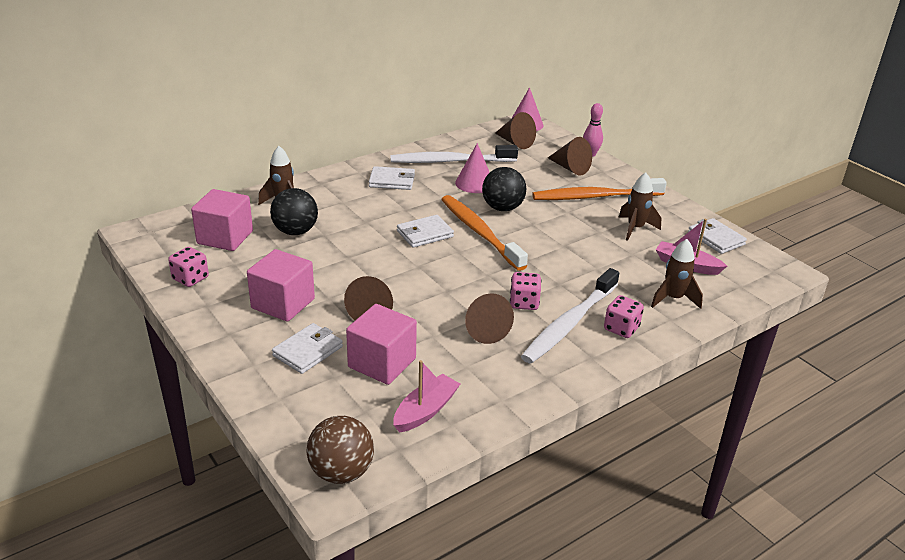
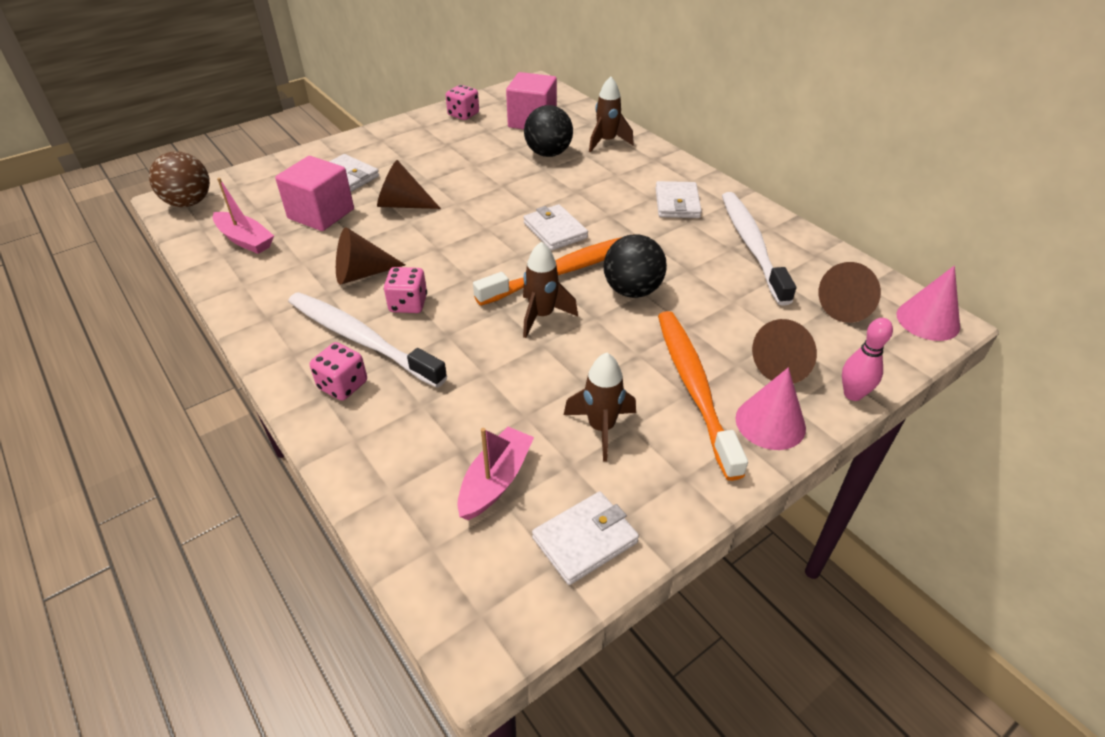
camera: 90 degrees right, 10 degrees up
pink cube [247,249,315,322] -> none
pink cone [455,143,490,193] -> pink cone moved to [735,368,806,450]
brown rocket [651,239,703,309] -> brown rocket moved to [523,242,578,338]

